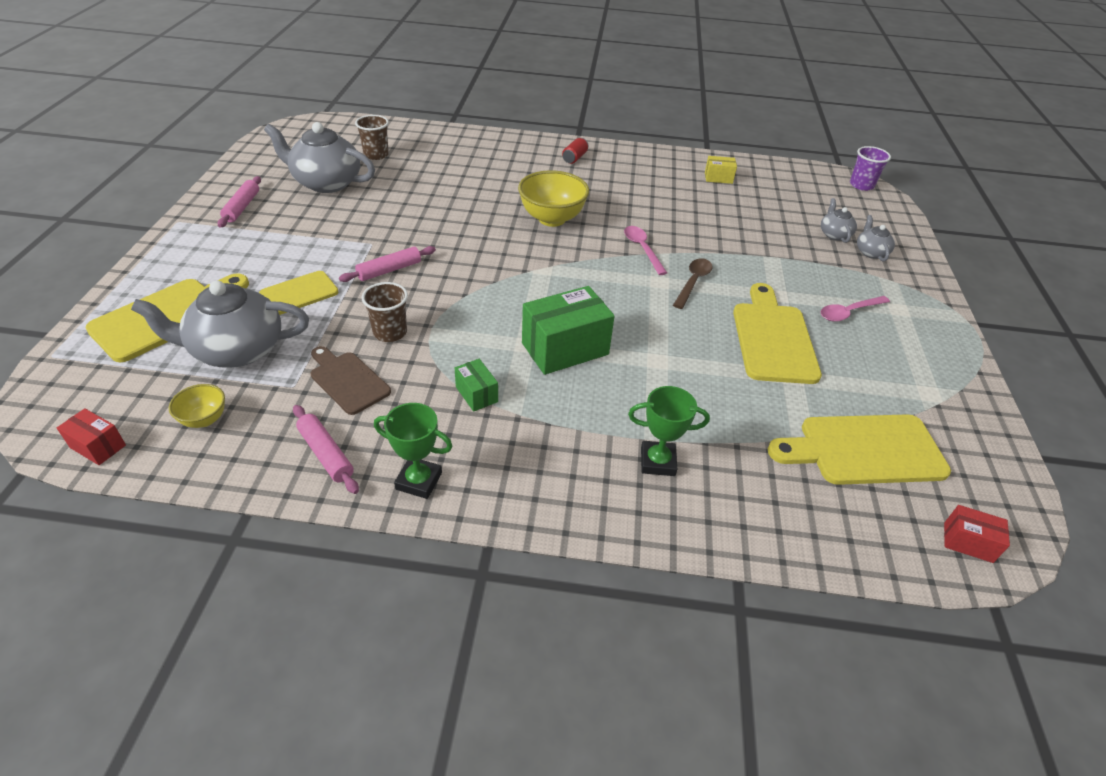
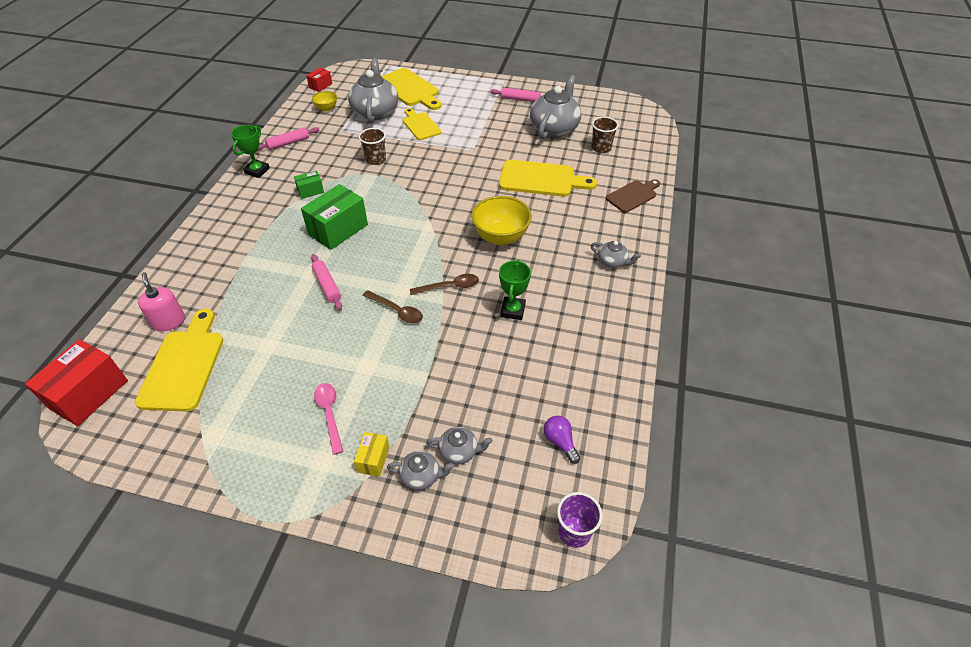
camera: 100 degrees right, 5 degrees up
brown cutting board [311,346,391,415] -> brown cutting board moved to [606,179,660,213]
pink rolling pin [339,246,436,282] -> pink rolling pin moved to [311,254,342,310]
green box [522,286,615,375] -> green box turned 60 degrees clockwise [301,184,368,250]
red can [562,138,588,164] -> grey teapot [591,241,641,268]
pink spoon [624,226,667,275] -> brown spoon [410,274,479,295]
green trophy [628,386,710,476] -> green trophy moved to [499,260,531,320]
yellow box [705,156,737,184] -> yellow box moved to [354,432,390,477]
yellow cutting board [733,283,822,384] -> yellow cutting board moved to [499,160,597,197]
red box [944,505,1010,563] -> red box [25,339,128,426], size x1.99
none -> pink soap dispenser [138,272,185,332]
none -> purple light bulb [544,416,580,464]

